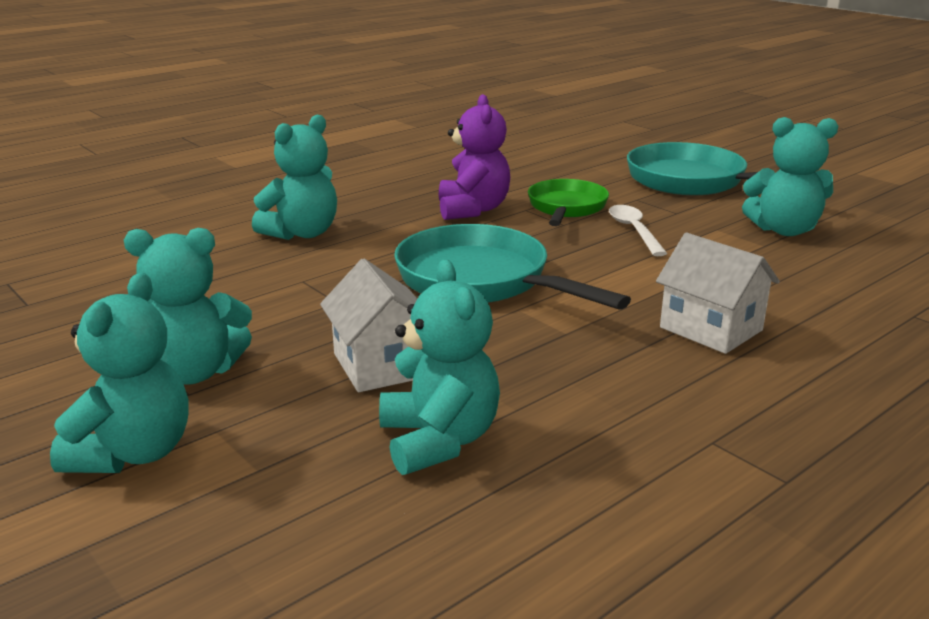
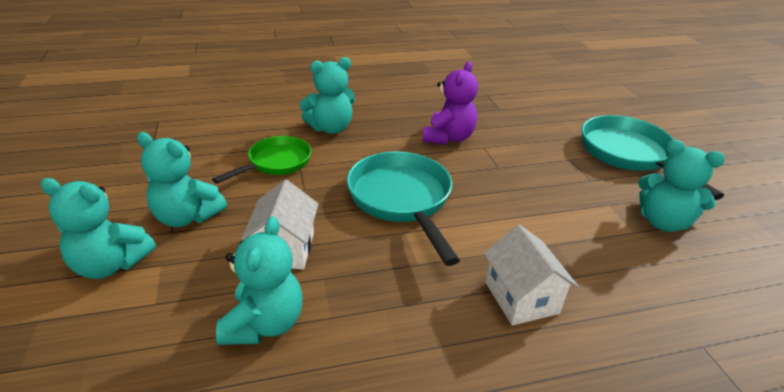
camera: 25 degrees right, 10 degrees up
turquoise teddy bear [50,273,188,473] -> turquoise teddy bear turned 60 degrees clockwise [40,178,156,279]
green pan [528,179,609,226] -> green pan moved to [212,136,311,184]
white spoon [609,205,667,256] -> none

